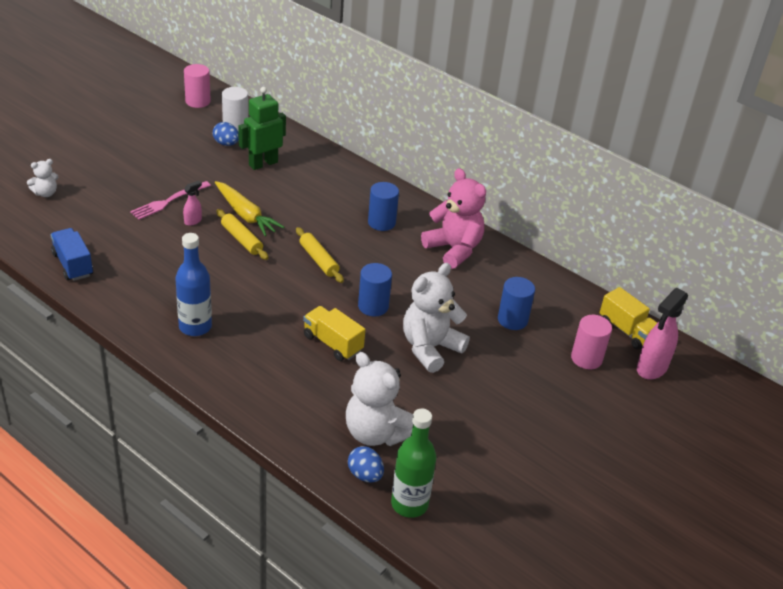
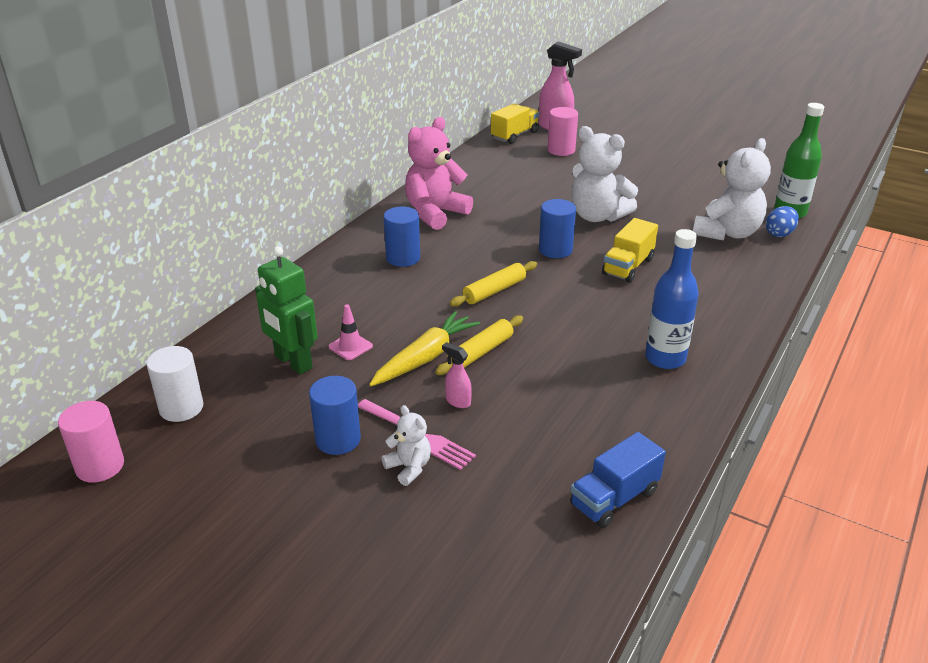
camera: 95 degrees left, 5 degrees down
white teddy bear [27,159,58,197] -> white teddy bear moved to [382,405,431,486]
blue egg [213,122,239,146] -> none
blue cylinder [498,277,535,330] -> blue cylinder moved to [309,376,361,455]
none -> pink traffic cone [329,305,373,360]

